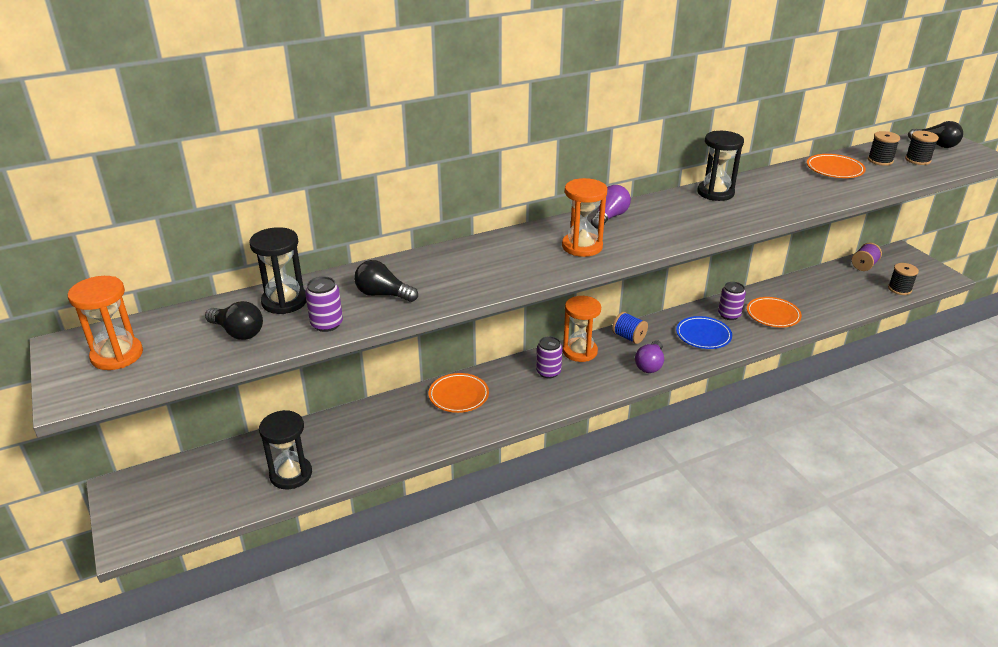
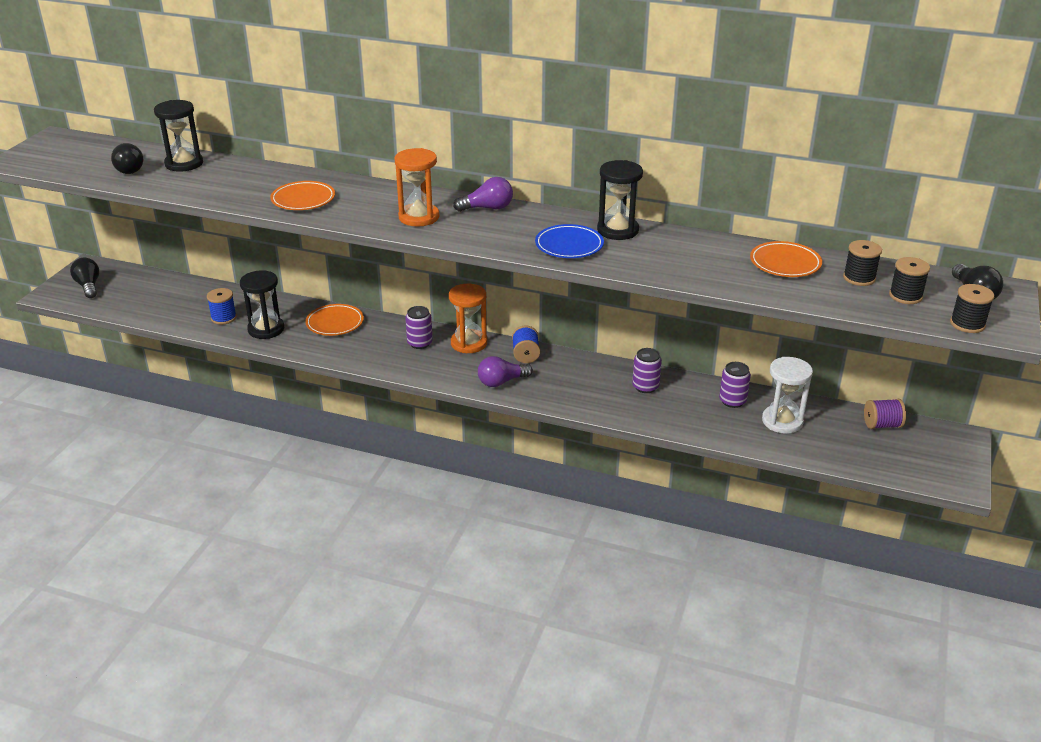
camera: 45 degrees right, 0 degrees up
orange hourglass [68,276,143,370] -> none
black hourglass [259,410,312,489] -> black hourglass moved to [240,270,284,339]
purple can [305,276,343,332] -> purple can moved to [719,362,751,408]
black light bulb [354,260,418,302] -> black light bulb moved to [70,258,99,298]
blue plate [676,316,732,349] -> blue plate moved to [535,224,604,258]
orange plate [747,297,802,328] -> orange plate moved to [270,181,335,210]
black spool [888,263,919,295] -> black spool moved to [950,284,994,333]
none -> blue spool [207,288,237,325]
none -> white hourglass [762,357,813,434]

